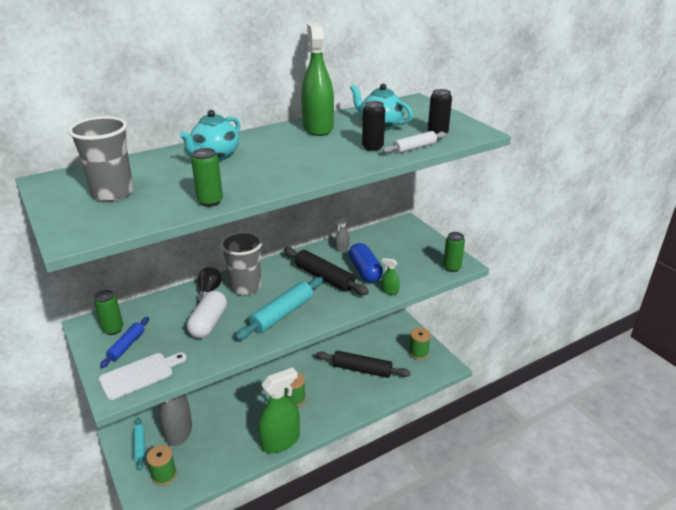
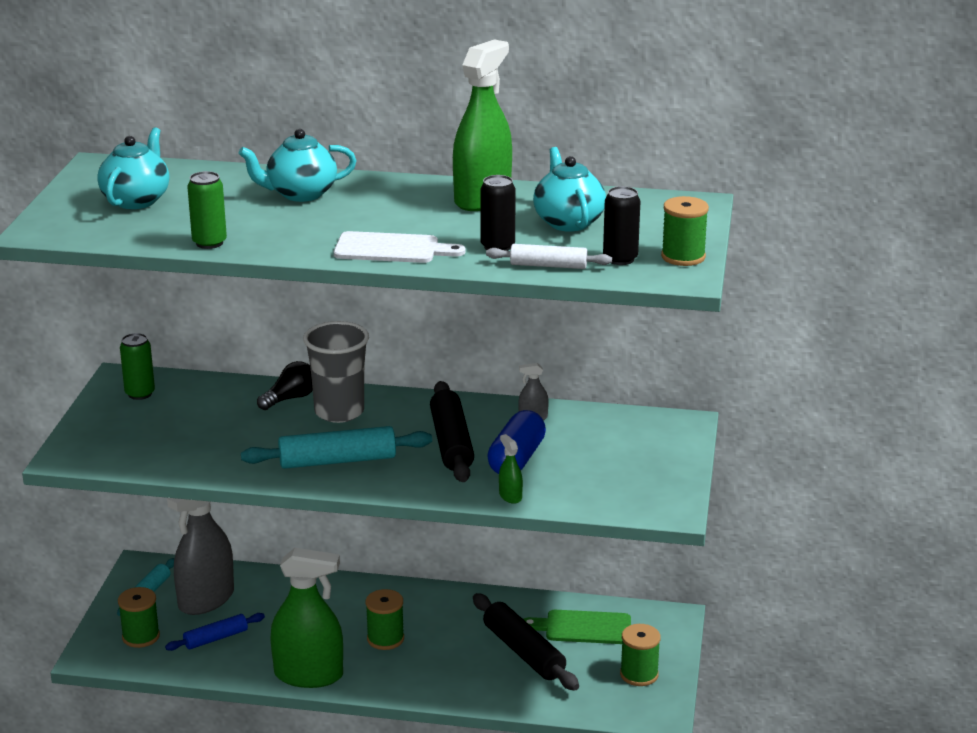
camera: 40 degrees right, 5 degrees down
grey cup [68,116,134,202] -> turquoise teapot [97,127,169,209]
white cutting board [99,353,187,400] -> white cutting board moved to [334,231,466,263]
blue rolling pin [100,317,149,368] -> blue rolling pin moved to [165,613,265,651]
white capsule [187,290,227,338] -> none
green can [443,232,465,272] -> none
none -> green cutting board [523,610,631,644]
none -> green spool [661,196,709,266]

